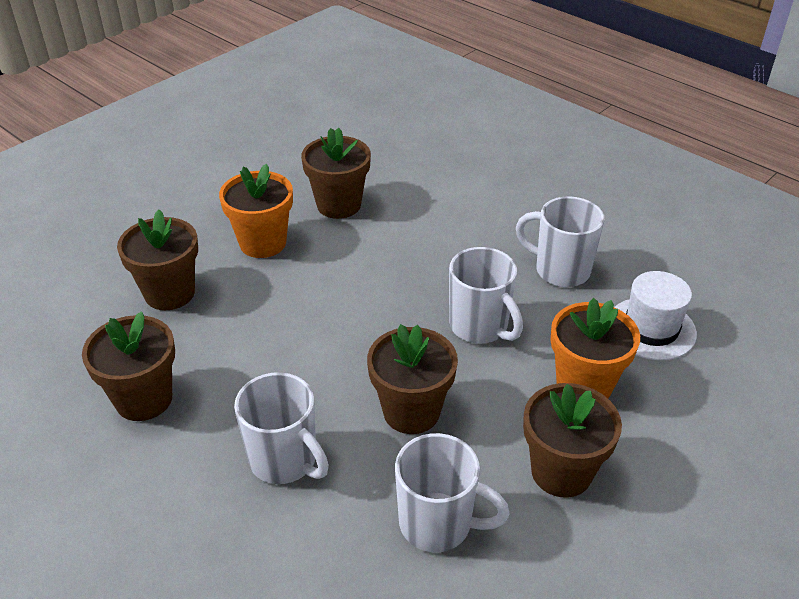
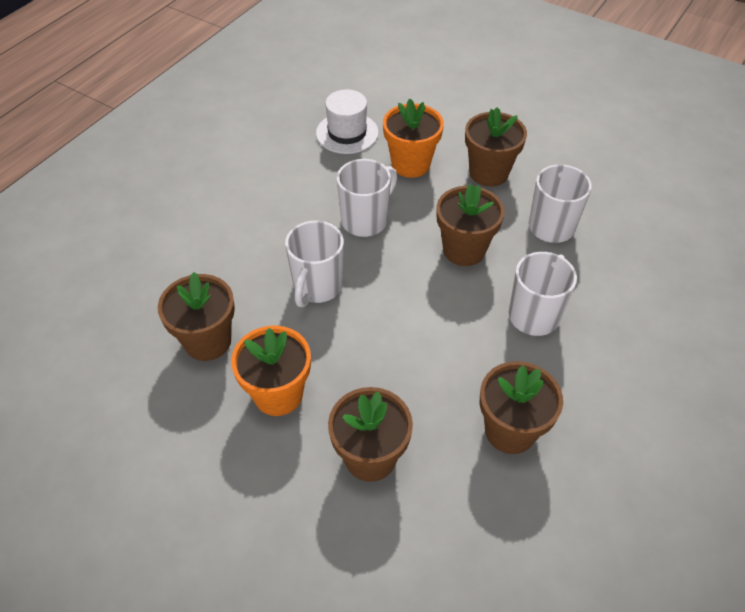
camera: 100 degrees left, 10 degrees up
white mug [516,196,604,287] -> white mug moved to [285,221,344,307]

